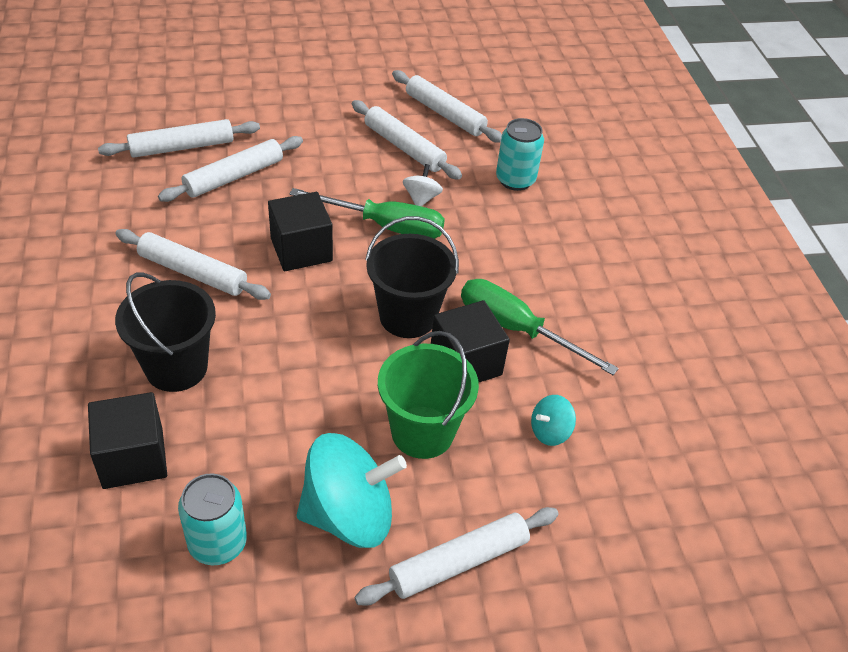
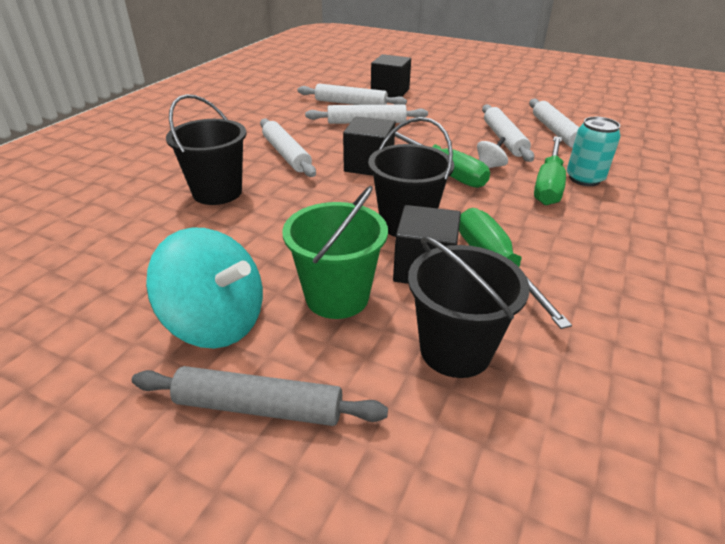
camera: 40 degrees right, 10 degrees down
black cube [88,392,167,489] -> black cube moved to [371,54,411,97]
turquoise can [178,473,247,565] -> none
white rolling pin [355,507,559,606] -> grey rolling pin [132,366,388,426]
turquoise spinning top [531,395,576,446] -> black bucket [408,236,530,378]
none -> green screwdriver [534,136,566,205]

